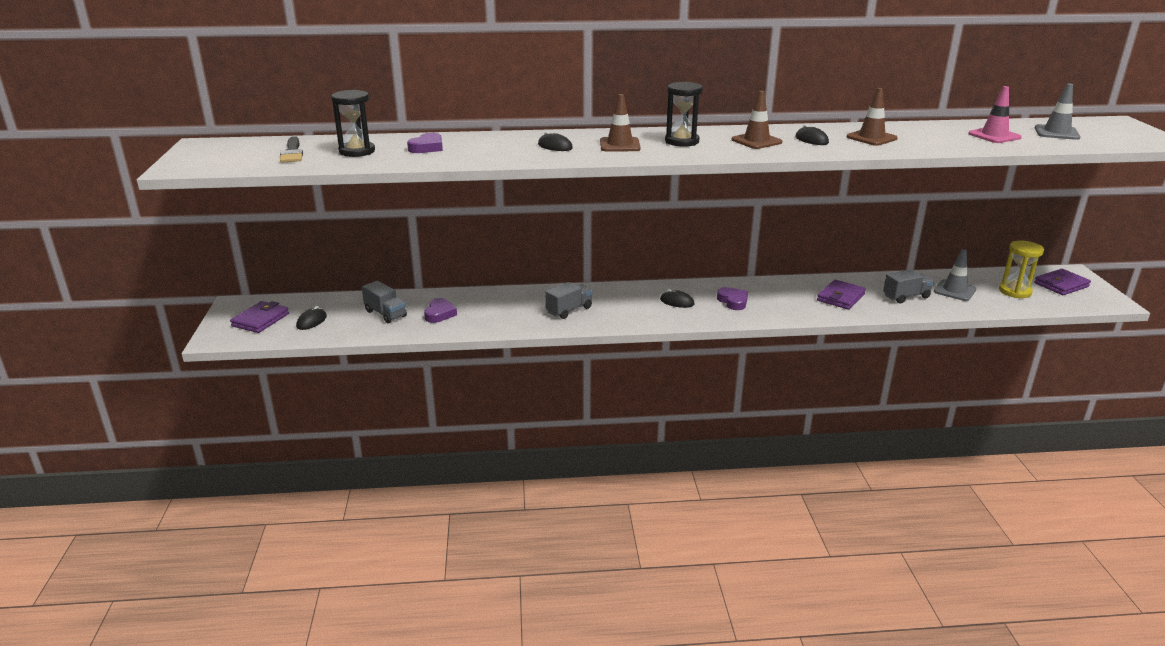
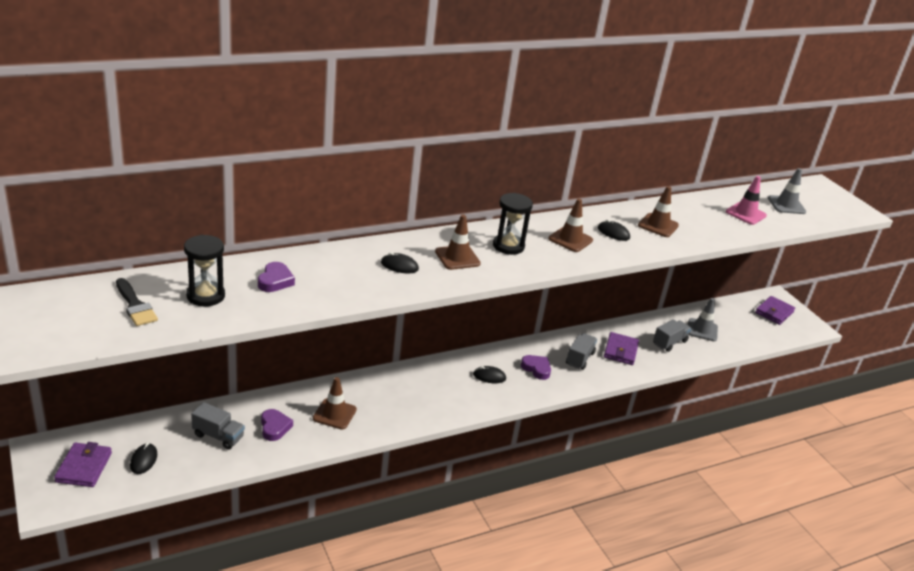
camera: 25 degrees left, 5 degrees up
grey truck [545,282,592,319] -> grey truck moved to [566,333,597,370]
yellow hourglass [999,241,1044,298] -> none
none -> brown traffic cone [313,377,357,429]

